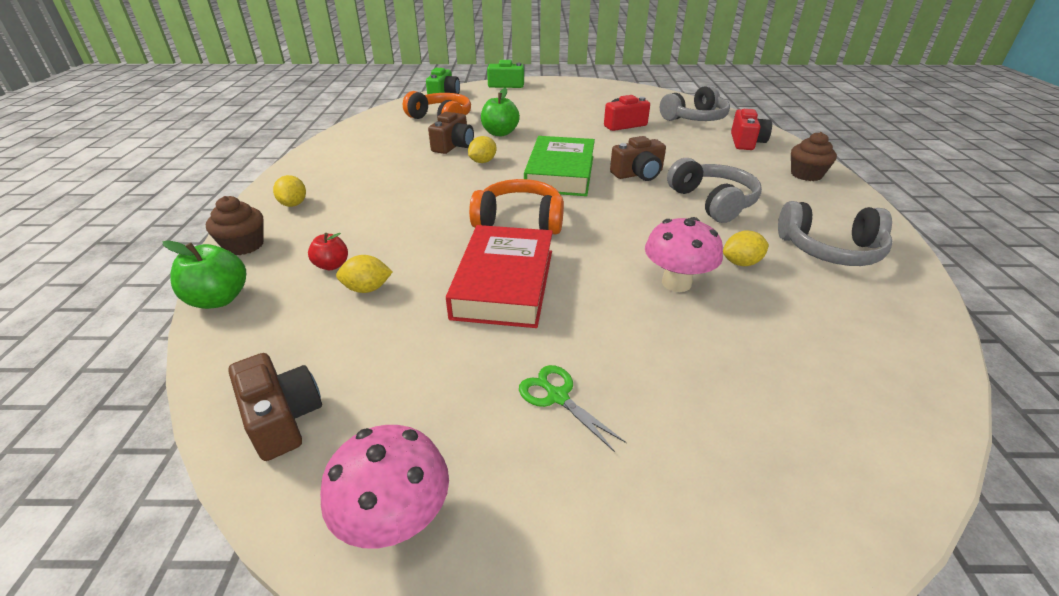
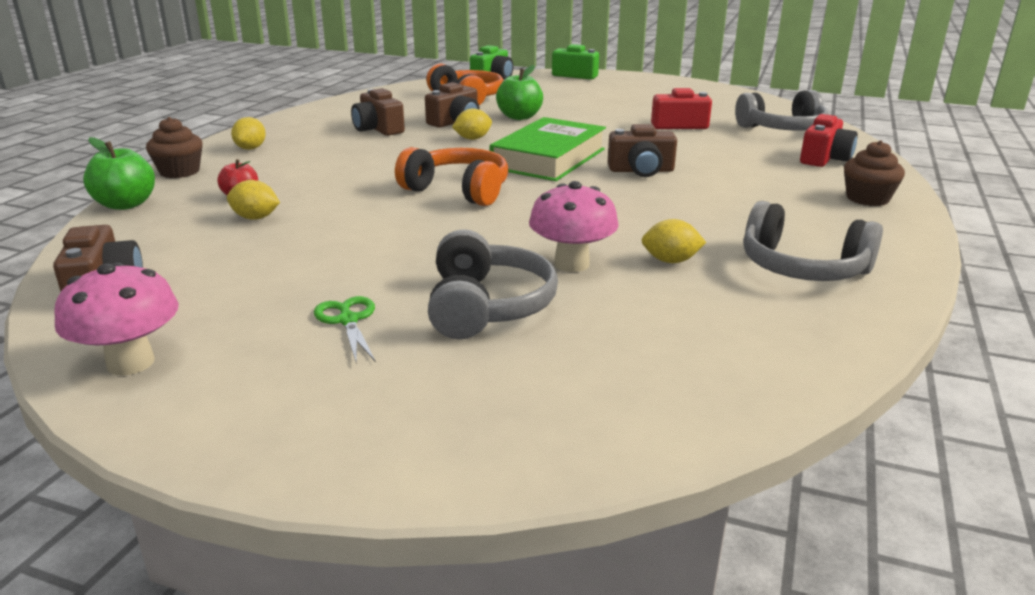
camera: 20 degrees right, 10 degrees down
red book [446,225,553,328] -> none
grey headphones [667,158,762,223] -> grey headphones moved to [428,229,558,340]
none -> brown camera [351,88,405,136]

